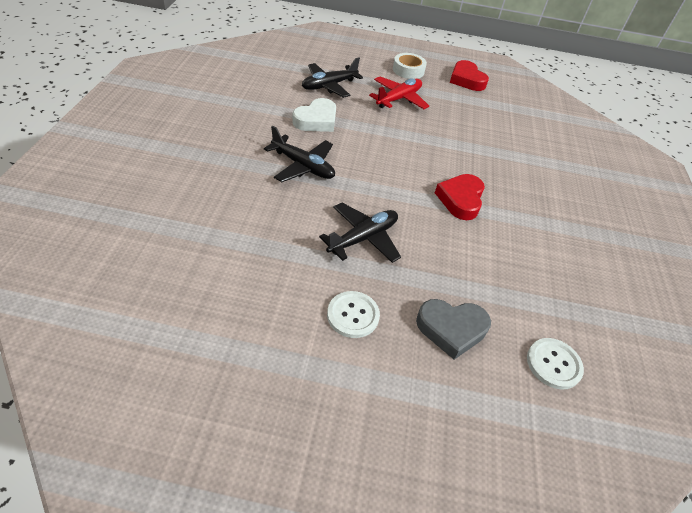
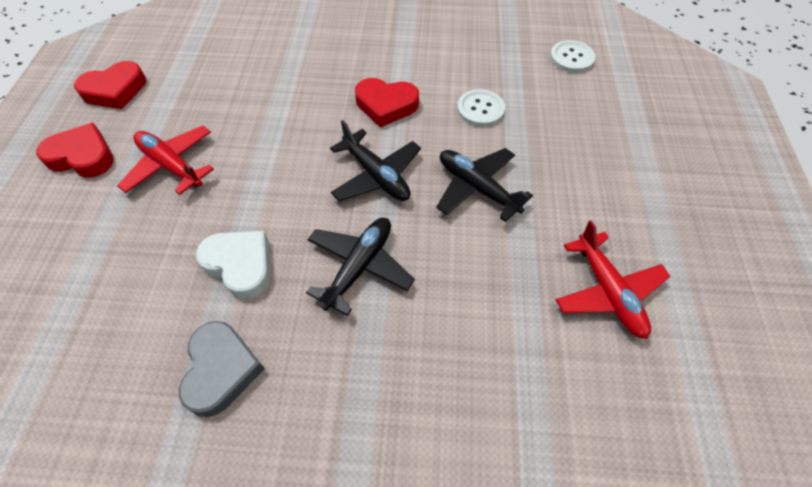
camera: 90 degrees left, 10 degrees up
black plane [302,58,363,98] -> black plane moved to [330,120,421,201]
white button [327,291,380,338] -> white button moved to [457,89,505,127]
white tape [393,53,427,79] -> red heart [36,123,114,178]
grey heart [416,299,491,360] -> grey heart moved to [179,321,265,417]
none -> red plane [556,220,671,339]

